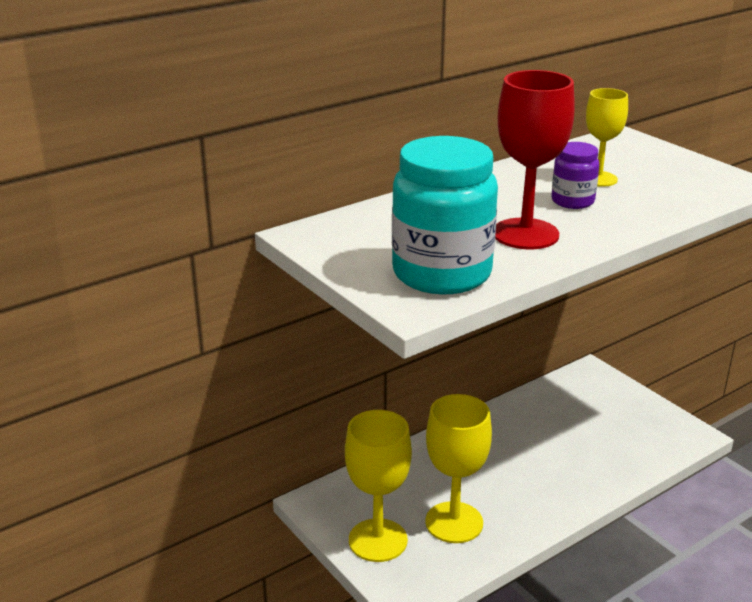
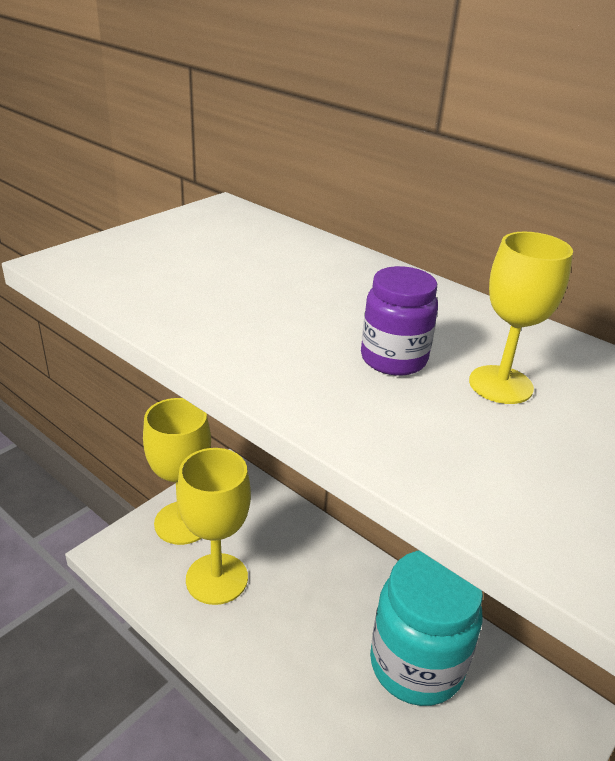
camera: 75 degrees right, 5 degrees up
turquoise jar [392,136,498,294] -> turquoise jar moved to [370,551,483,706]
red goblet [495,70,575,249] -> none

